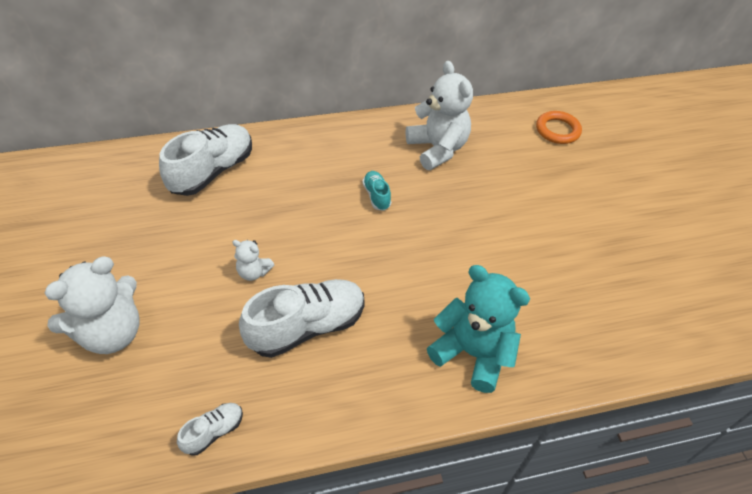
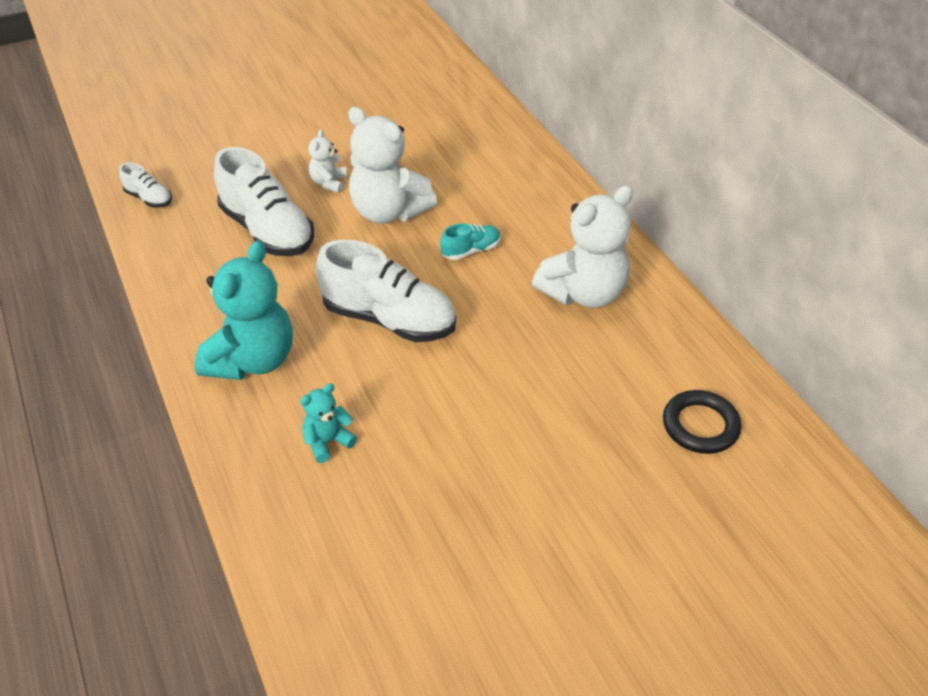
camera: 80 degrees right, 5 degrees down
white teddy bear [44,257,140,354] -> white teddy bear moved to [348,107,437,224]
white shoe [159,124,252,196] -> white shoe moved to [316,240,456,342]
orange ring [536,111,582,144] -> black ring [663,390,742,454]
none -> turquoise teddy bear [300,383,357,463]

